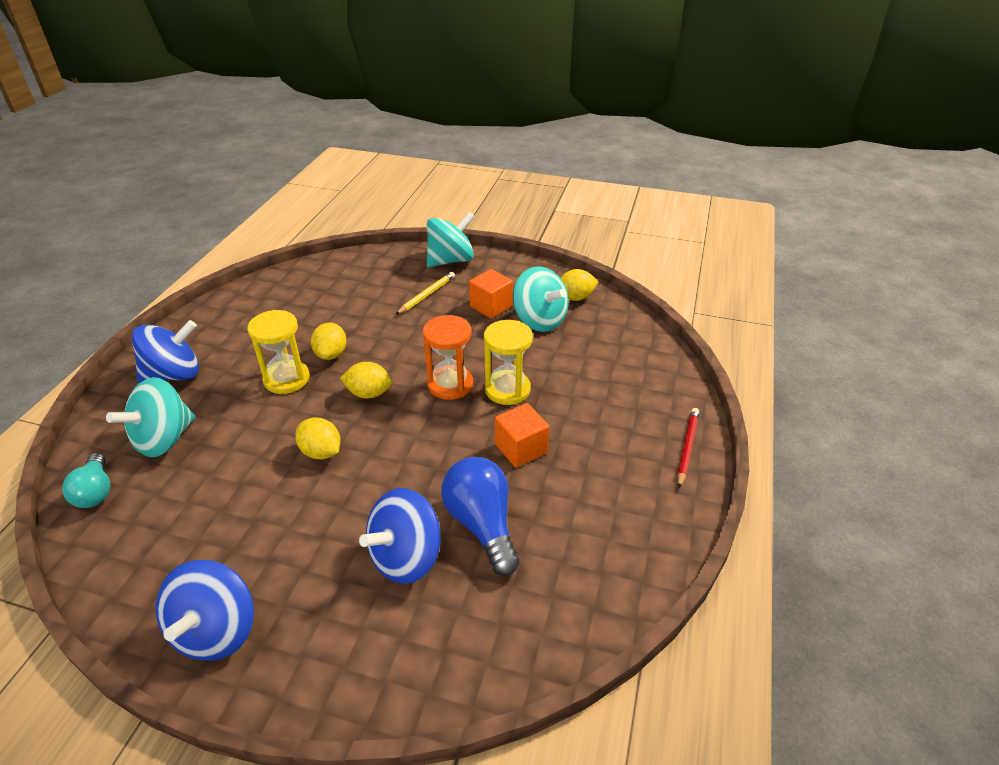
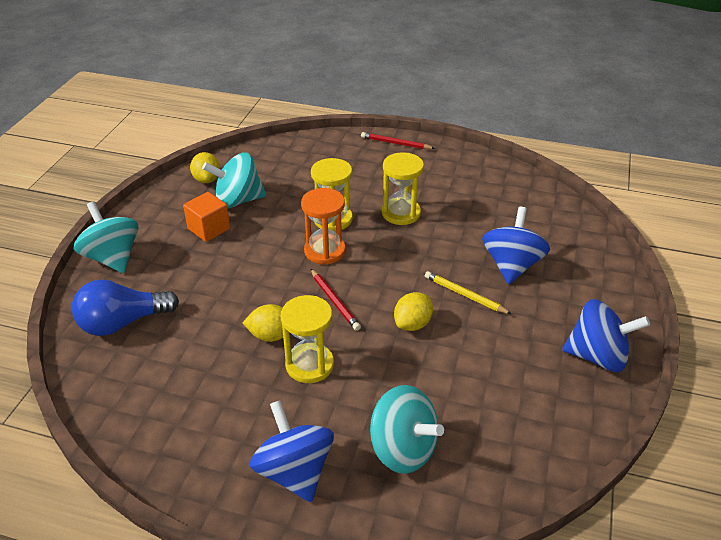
camera: 90 degrees left, 0 degrees up
turquoise light bulb [62,453,110,508] -> none
yellow lemon [340,362,393,399] -> red pencil [311,269,361,331]
blue spinning top [359,488,441,584] -> blue spinning top turned 120 degrees counterclockwise [482,207,550,284]
yellow pencil [396,272,455,314] -> yellow pencil moved to [425,271,511,314]
blue light bulb [441,457,520,576] -> blue light bulb moved to [72,279,179,336]
orange cube [495,403,549,468] -> yellow hourglass [382,152,424,225]
turquoise spinning top [513,267,569,332] -> turquoise spinning top turned 150 degrees counterclockwise [202,153,266,208]

